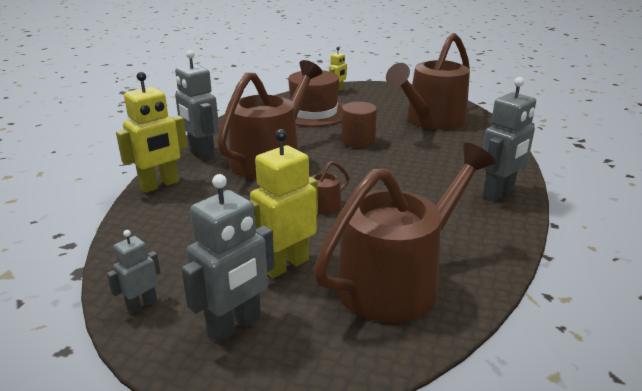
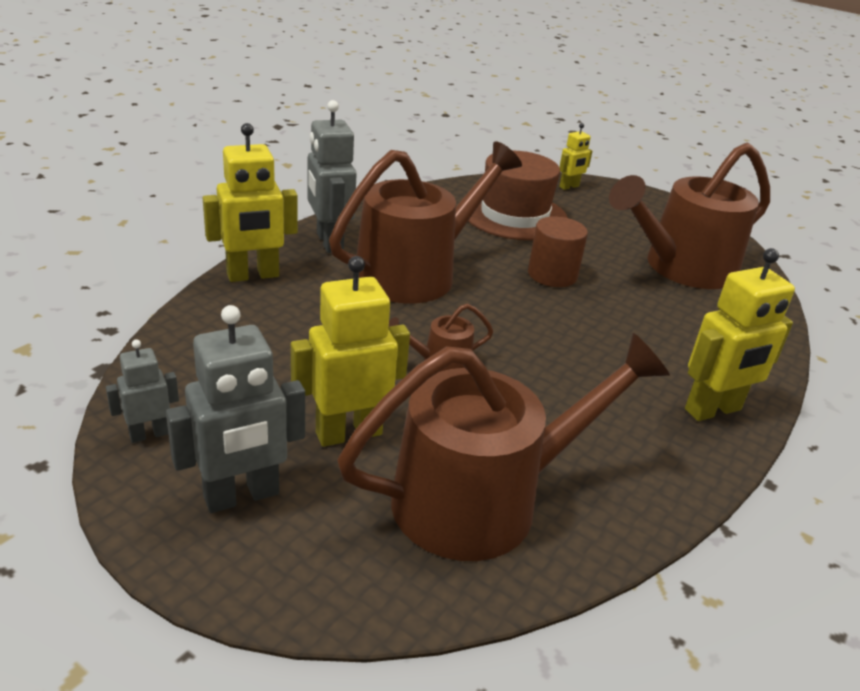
camera: 15 degrees right, 5 degrees up
grey robot [482,77,536,201] -> yellow robot [685,248,795,421]

